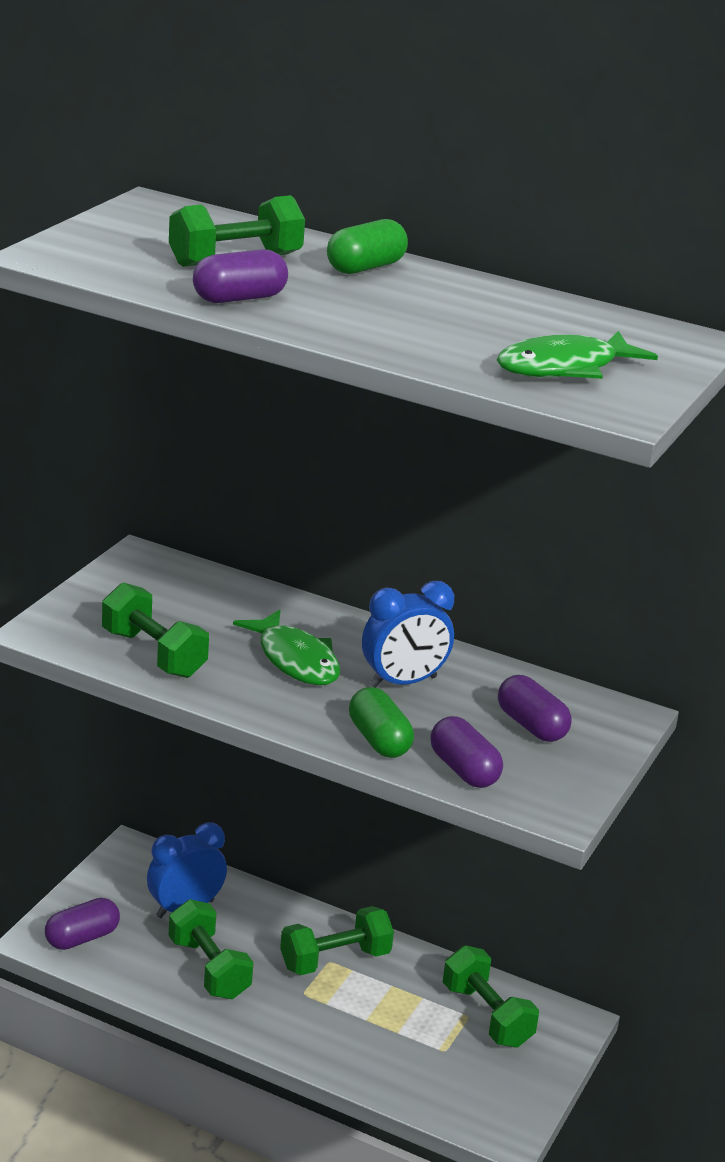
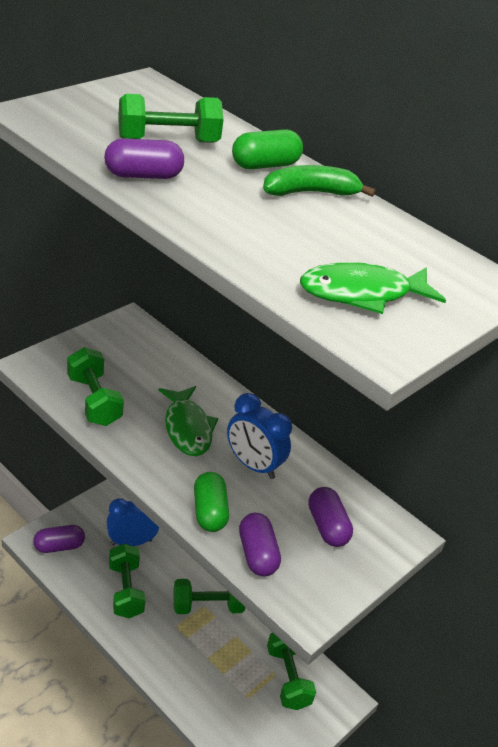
camera: 15 degrees right, 10 degrees up
blue clock [362,581,454,688] -> blue clock turned 45 degrees clockwise [227,393,292,479]
none -> green banana [263,165,376,197]

